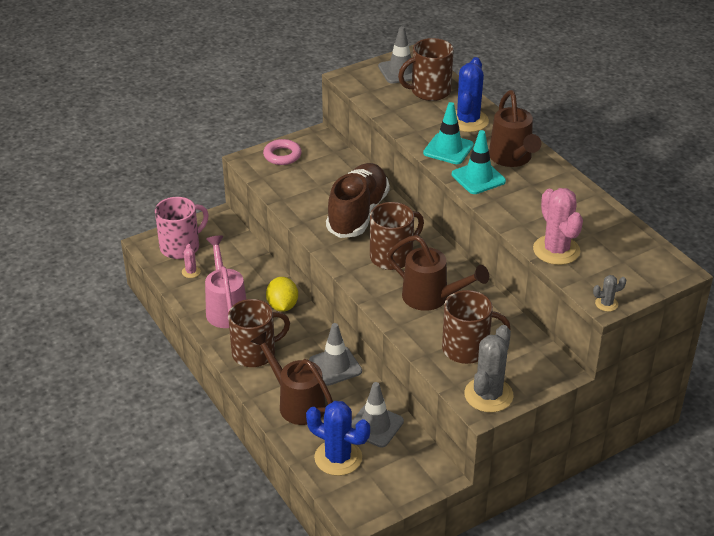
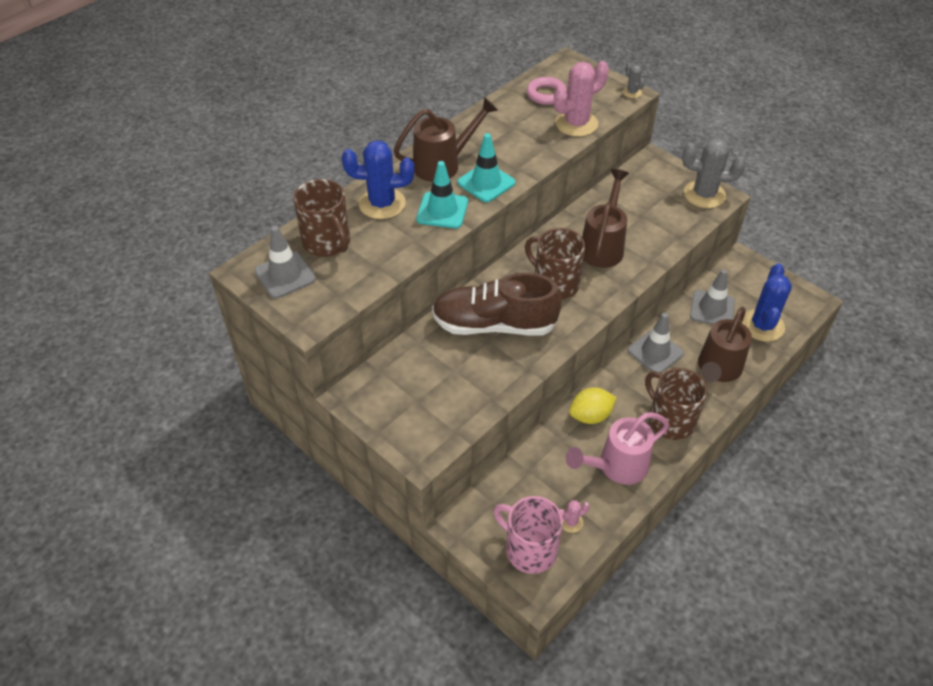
camera: 105 degrees left, 10 degrees up
pink ring [263,139,301,165] -> pink ring moved to [527,77,567,105]
brown mug [442,290,511,364] -> none

